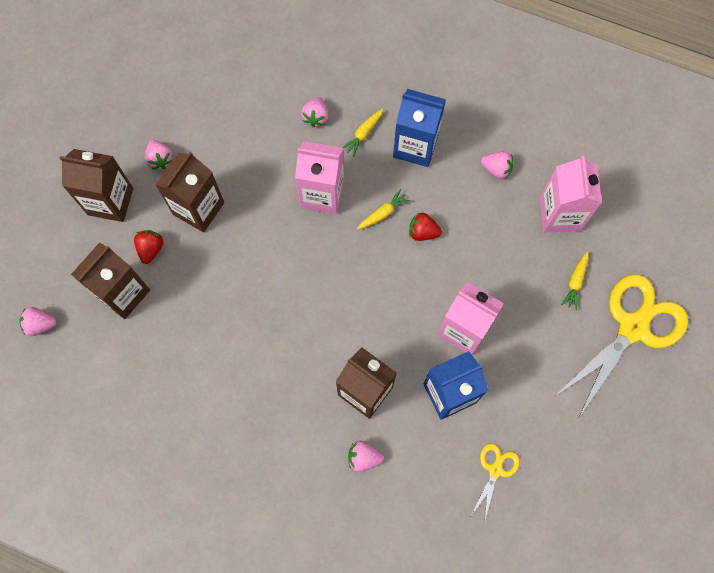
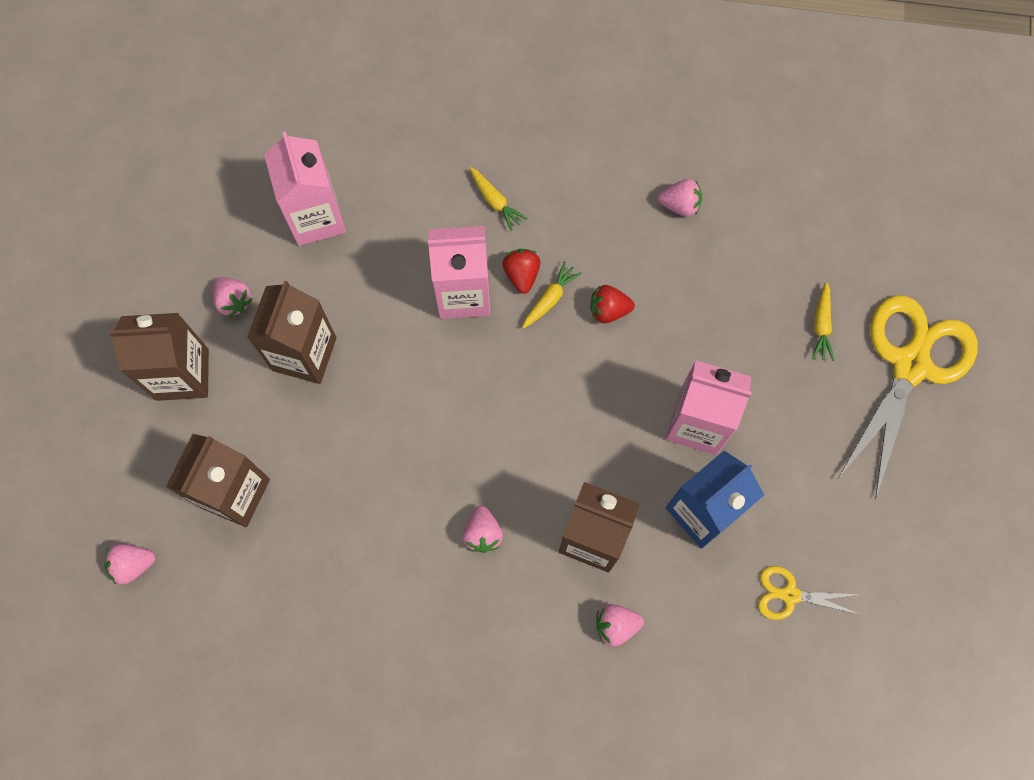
camera: 15 degrees left, 0 degrees up
red strawberry [134,230,163,264] -> red strawberry moved to [502,249,540,294]
pink strawberry [301,97,328,127] -> pink strawberry moved to [462,506,503,553]
yellow carrot [342,109,383,157] -> yellow carrot turned 60 degrees counterclockwise [470,167,528,231]
blue carton [393,89,446,167] -> none
yellow scissors [471,443,520,523] -> yellow scissors turned 90 degrees counterclockwise [758,566,861,620]
pink carton [540,155,602,232] -> pink carton moved to [264,131,346,246]

